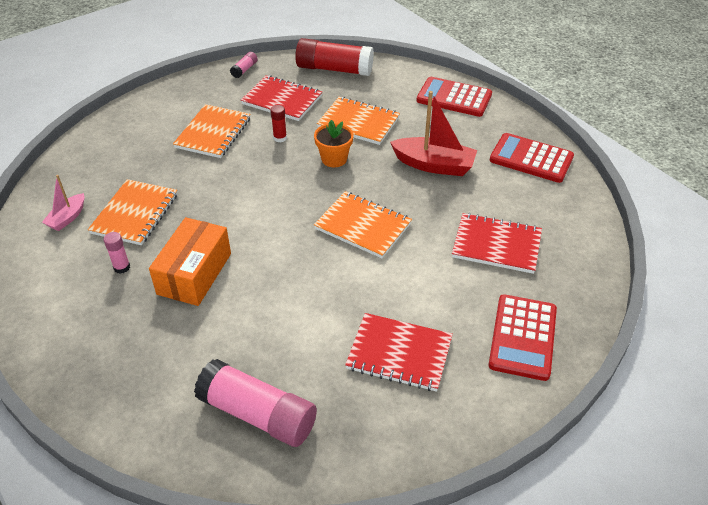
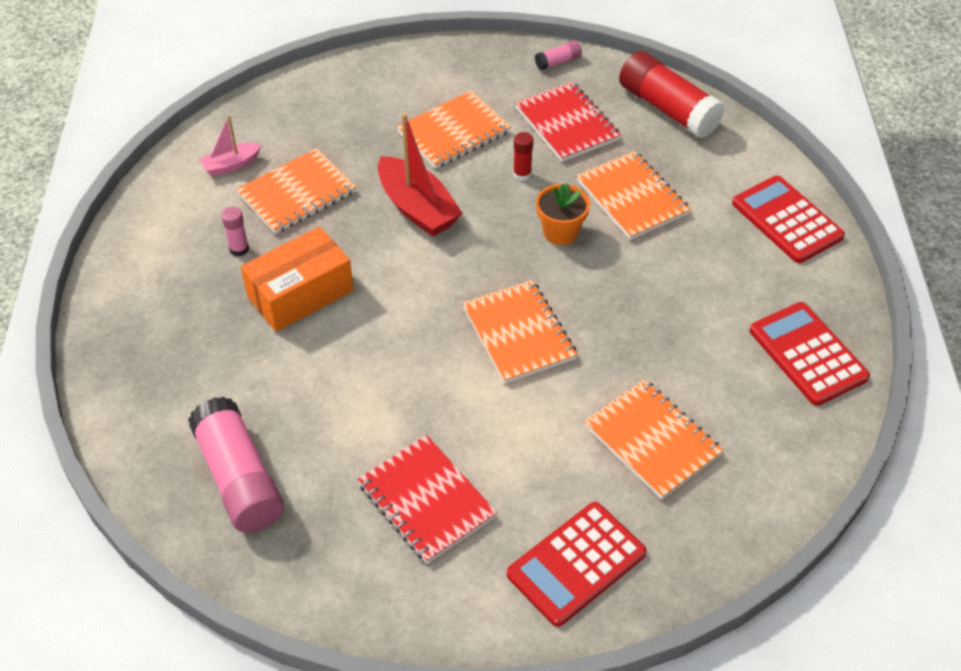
camera: 35 degrees right, 5 degrees up
red boat [390,91,477,176] -> red boat moved to [378,113,463,237]
red notebook [452,213,542,274] -> orange notebook [584,379,724,499]

